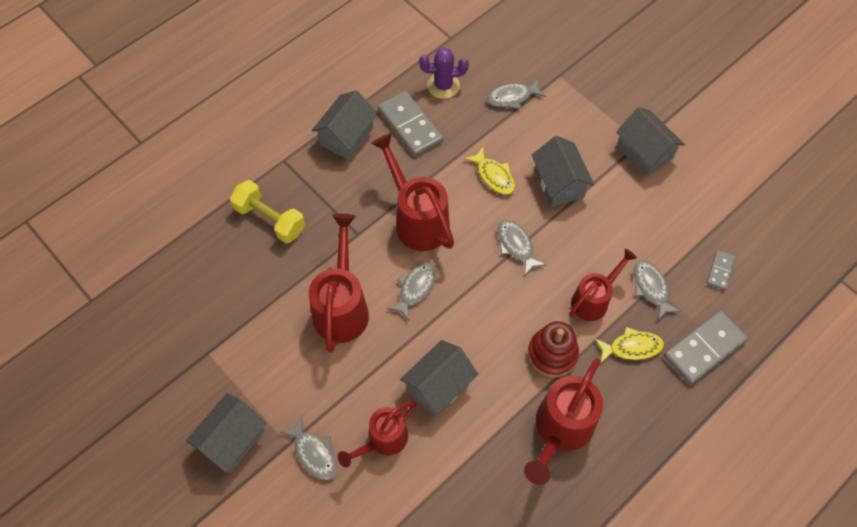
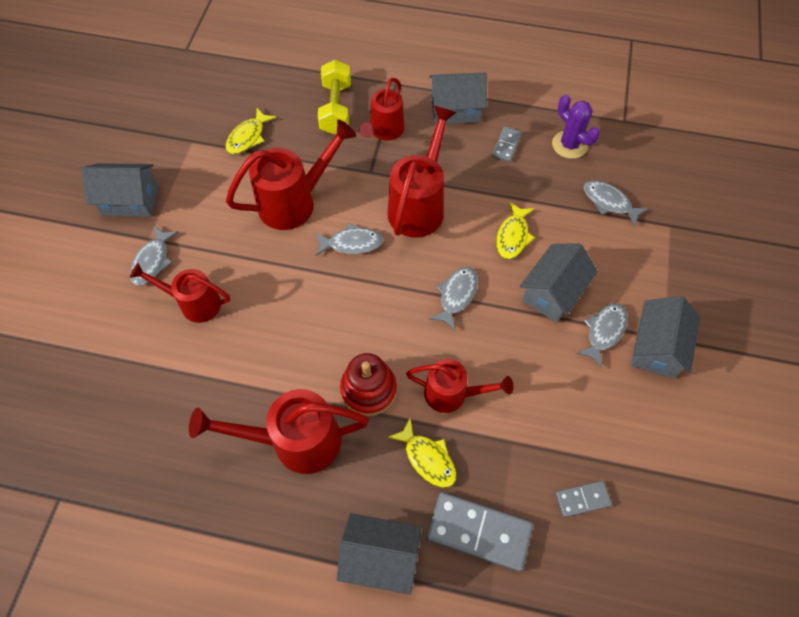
camera: 55 degrees right, 0 degrees up
grey domino [378,91,444,157] -> grey domino [492,127,522,162], size x0.53
grey house [400,340,479,417] -> grey house moved to [336,513,422,595]
grey fish [634,260,681,320] -> grey fish moved to [575,303,628,368]
none -> yellow fish [225,108,277,154]
none -> red watering can [360,78,404,140]

